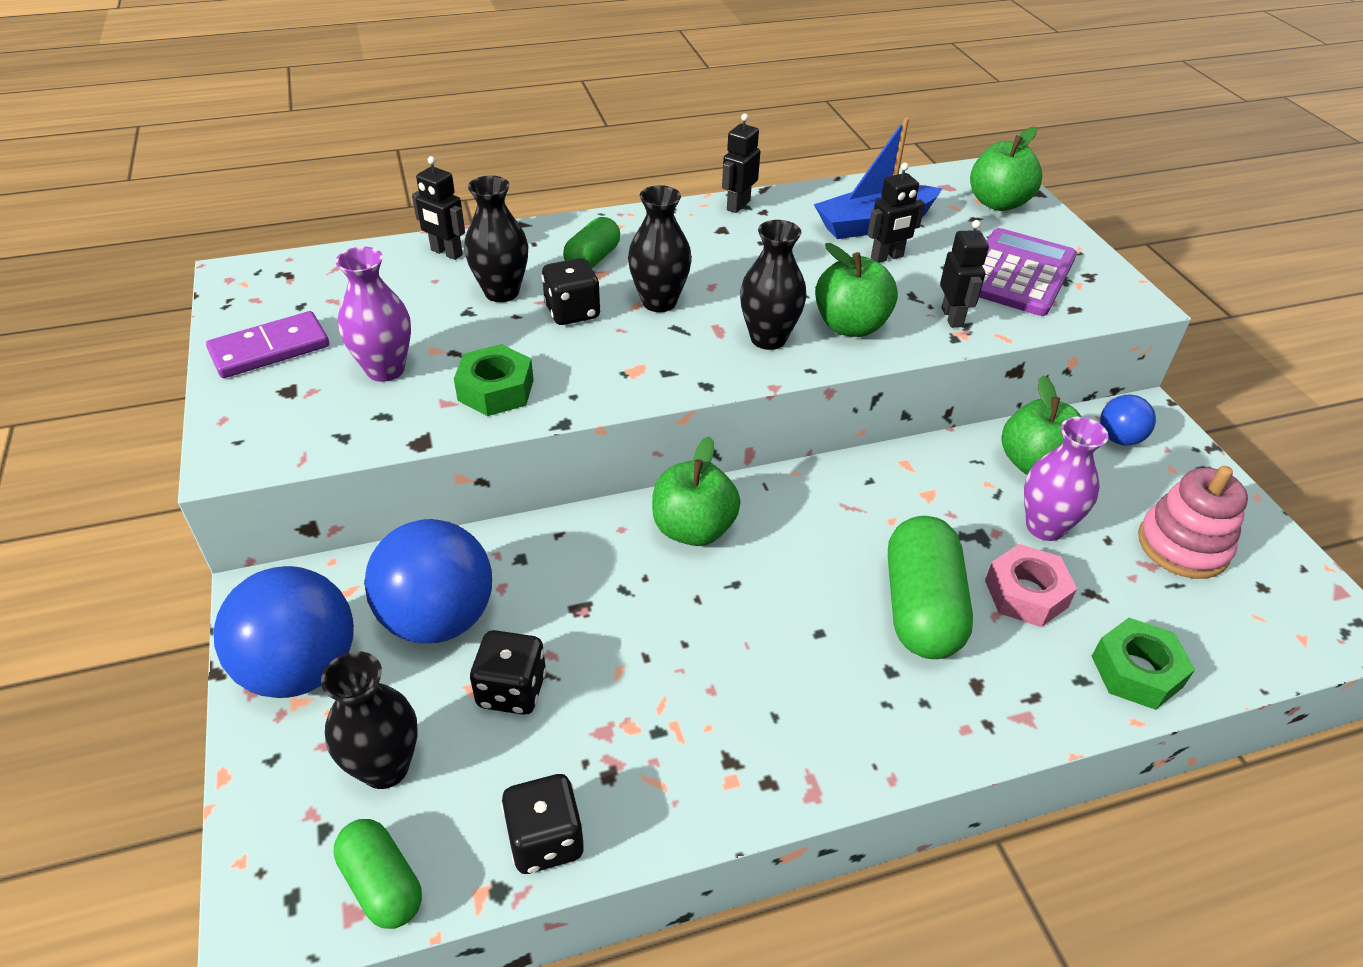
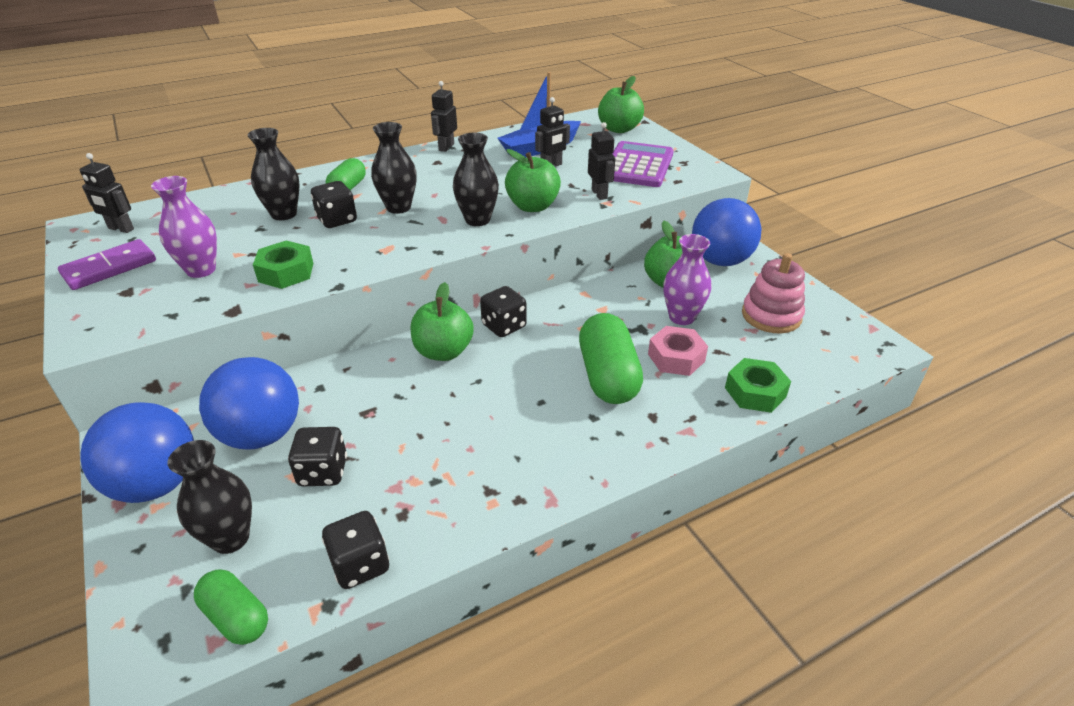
camera: 10 degrees left, 5 degrees down
black robot [412,156,465,260] -> black robot moved to [80,153,134,233]
blue ball [1100,394,1156,446] -> blue ball [692,198,762,266], size x1.95
none -> black dice [480,286,527,337]

